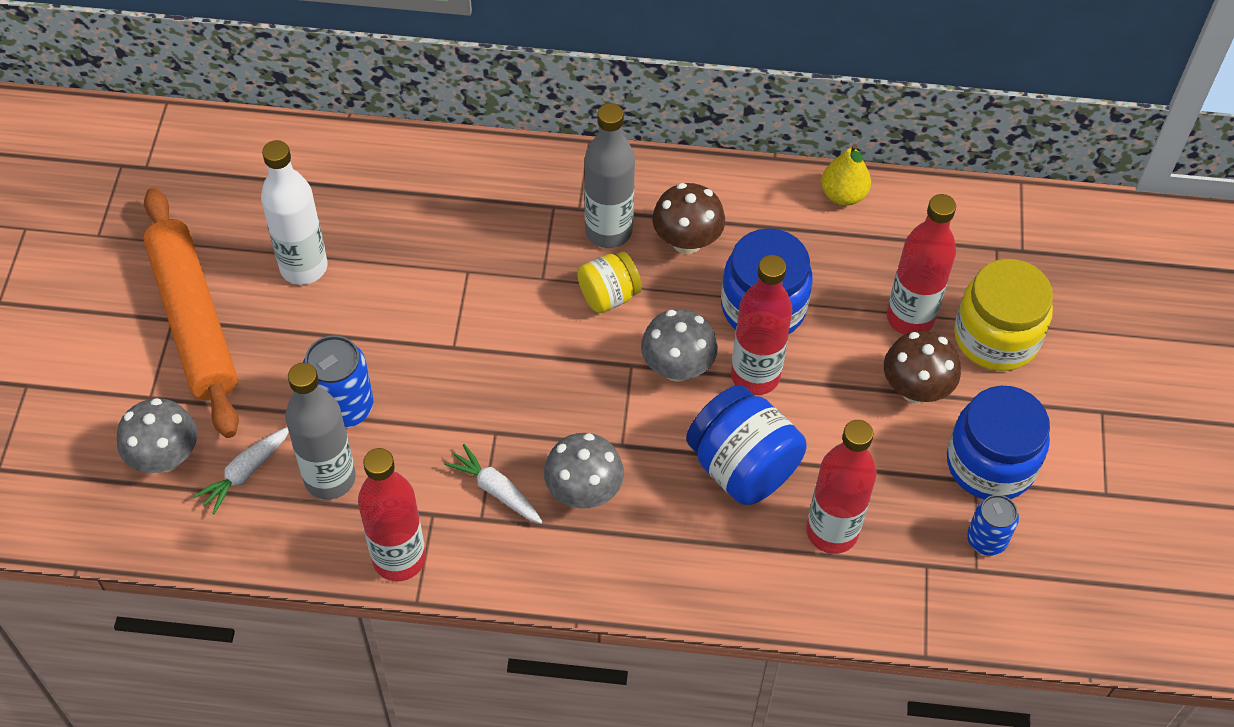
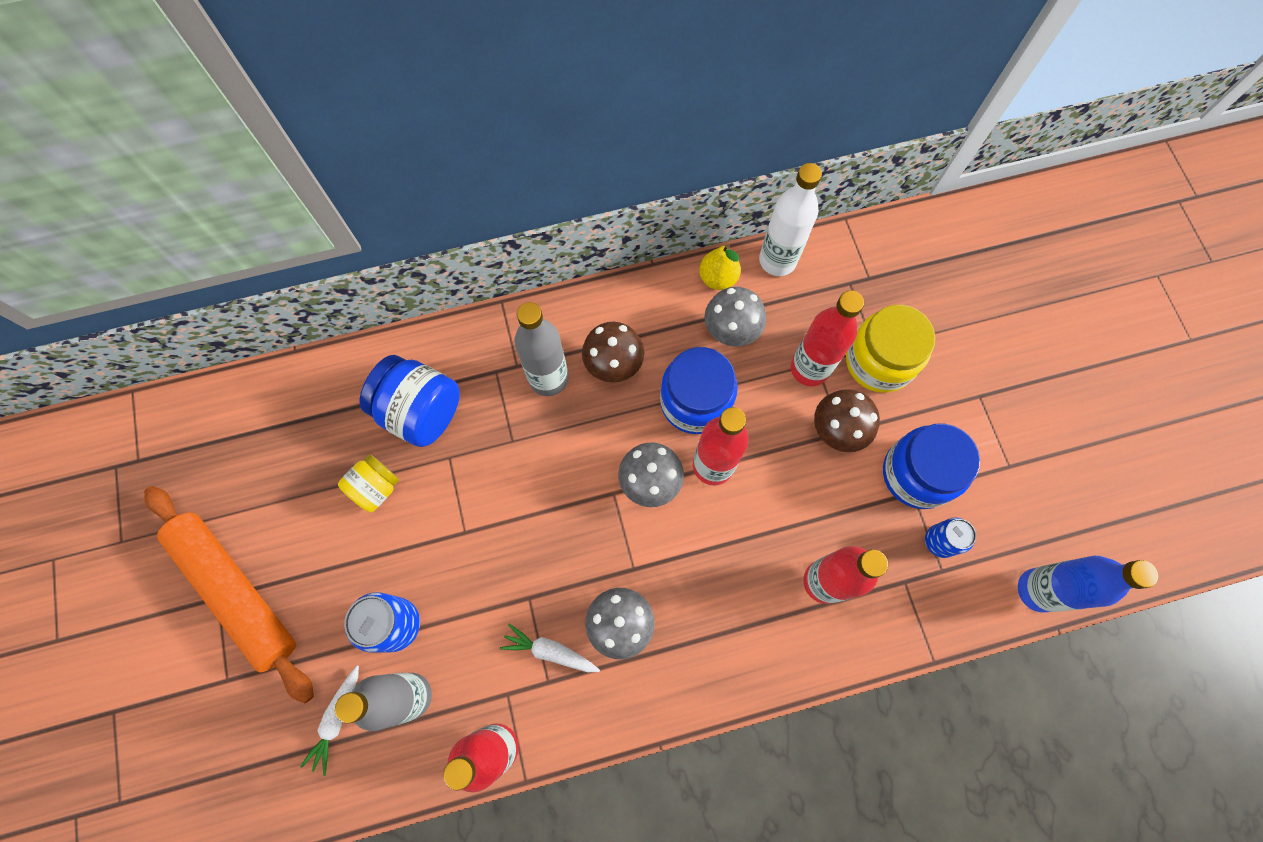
camera: 20 degrees left, 15 degrees up
grey mushroom [117,398,197,473] -> grey mushroom moved to [704,287,766,347]
white bottle [261,140,328,285] -> white bottle moved to [759,163,822,276]
yellow jar [577,251,642,313] -> yellow jar moved to [338,454,399,512]
blue jar [686,385,807,505] -> blue jar moved to [360,355,460,447]
none -> blue bottle [1018,556,1158,613]

